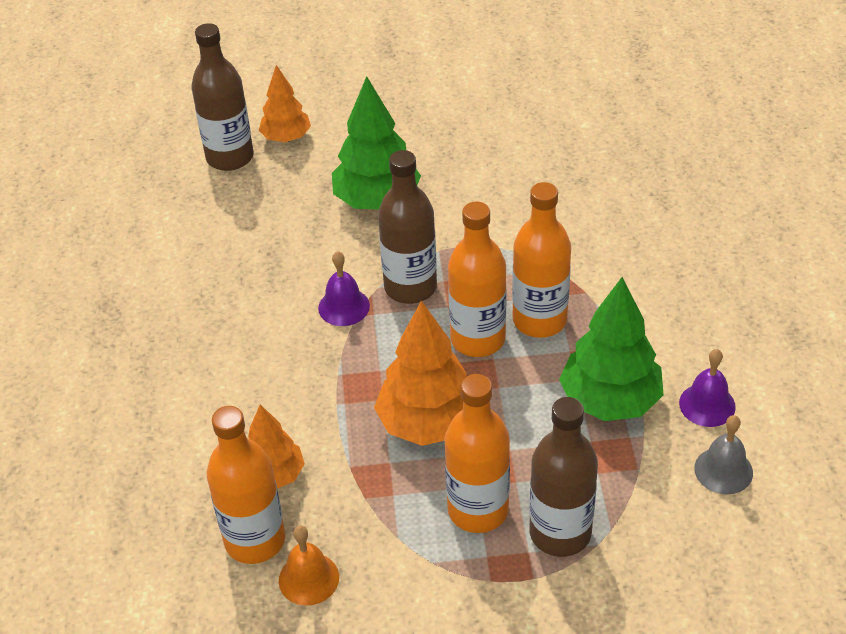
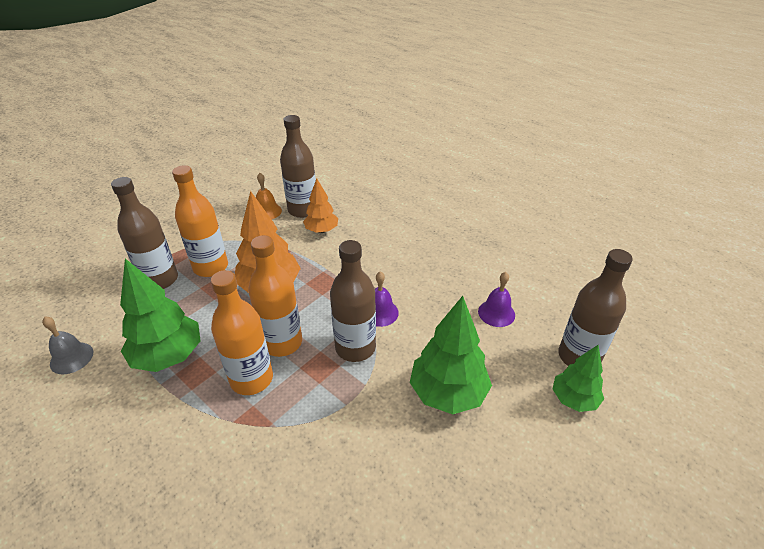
camera: 135 degrees right, 5 degrees down
orange bottle [207,406,285,564] -> brown bottle [280,115,316,218]
orange tree [259,65,311,142] -> green tree [553,345,604,412]
purple bell [679,349,736,427] -> purple bell moved to [478,272,515,327]

